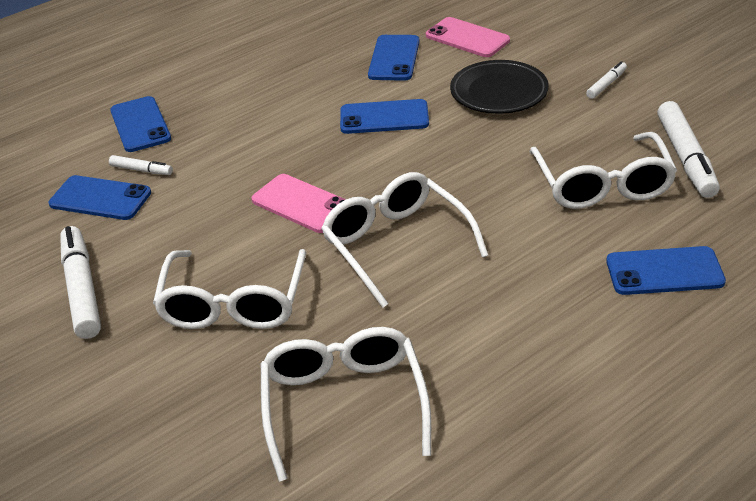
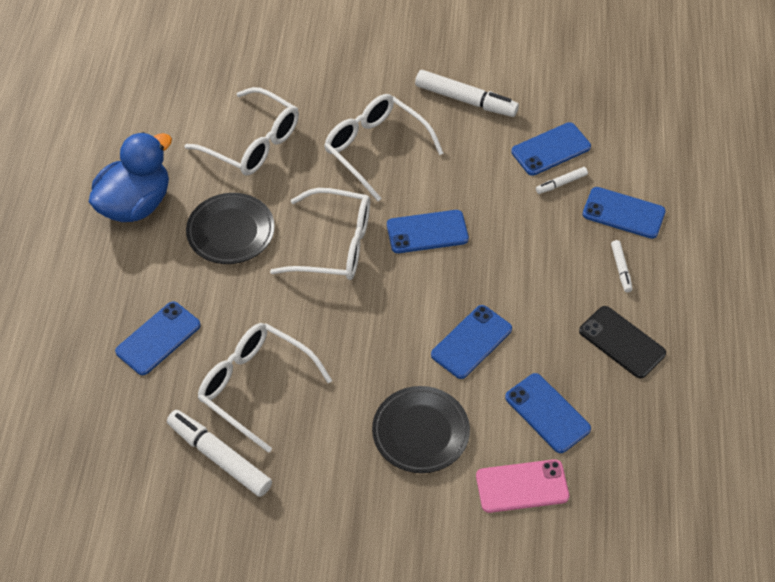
camera: 130 degrees right, 15 degrees up
pink phone [252,174,346,233] -> blue phone [387,210,469,253]
white marker [586,61,627,99] -> white marker moved to [611,240,633,292]
none -> blue duck [89,132,172,222]
none -> black plate [186,193,275,264]
none -> black phone [579,306,666,378]

